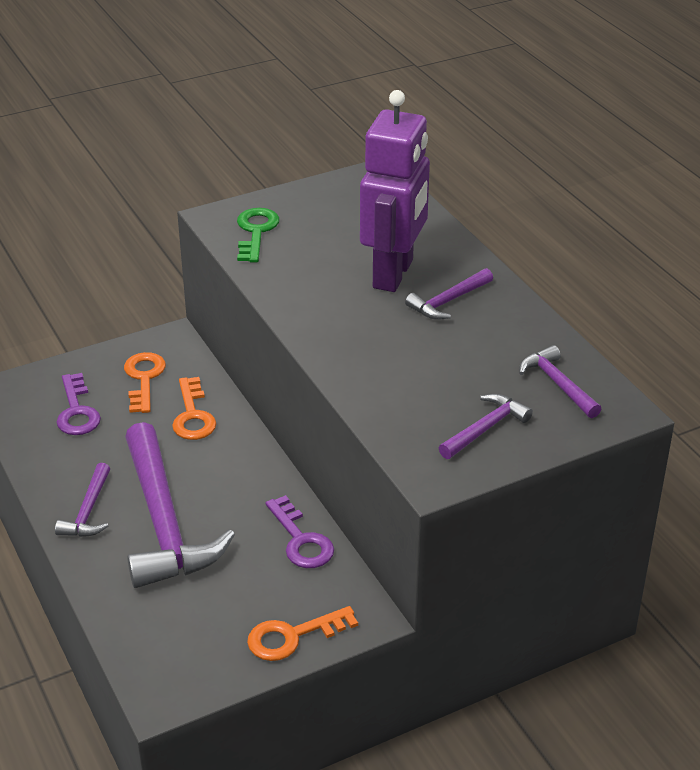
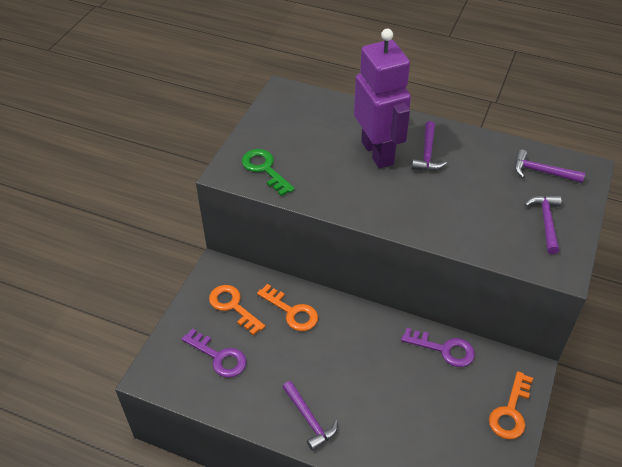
camera: 40 degrees left, 10 degrees up
purple hammer [125,422,235,588] -> none

